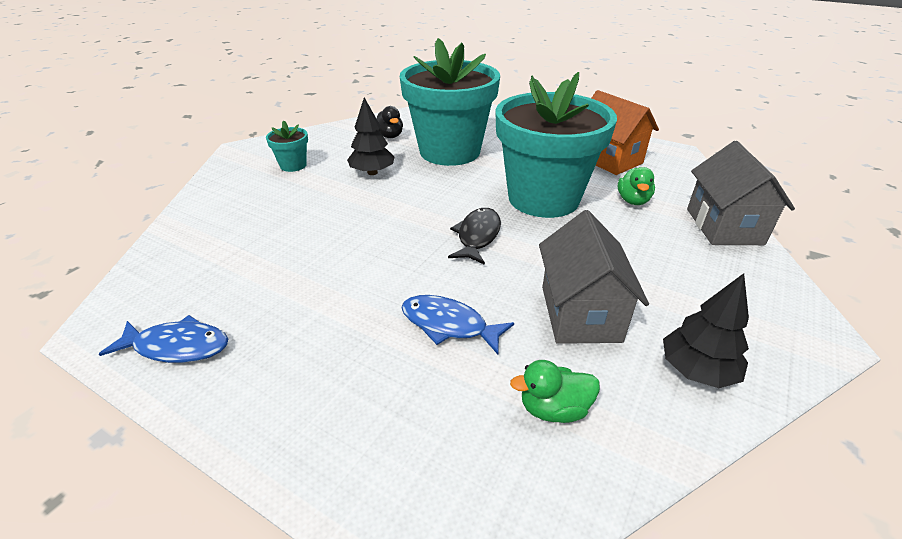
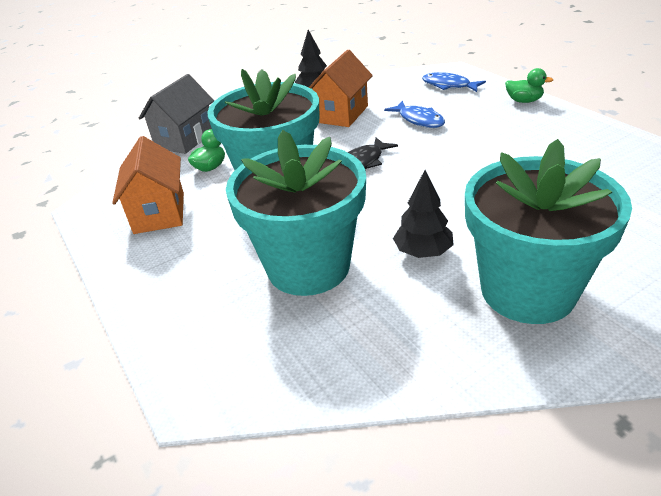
camera: 150 degrees left, 0 degrees up
blue fish [99,315,228,363] -> blue fish moved to [422,72,486,92]
turquoise flower pot [266,120,308,172] -> turquoise flower pot [465,139,632,324], size x2.46
black duck [377,106,403,138] -> none
green duck [510,360,600,423] -> green duck moved to [505,68,553,103]
grey house [539,210,649,344] -> orange house [309,50,373,127]

